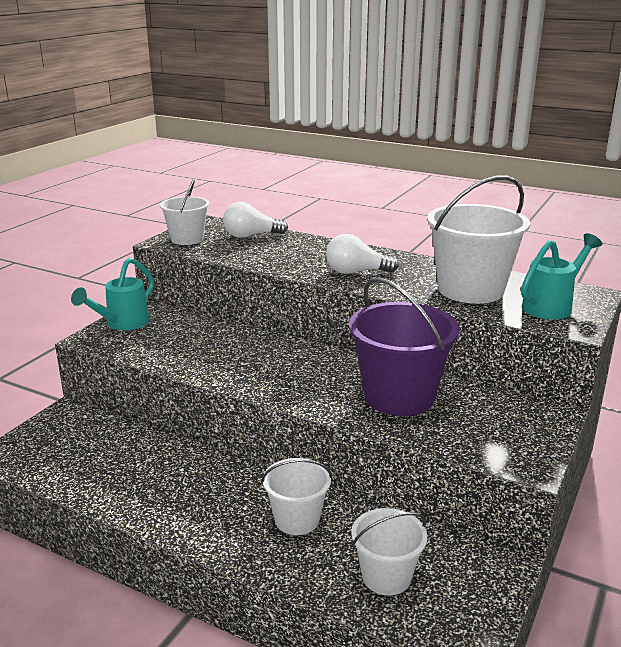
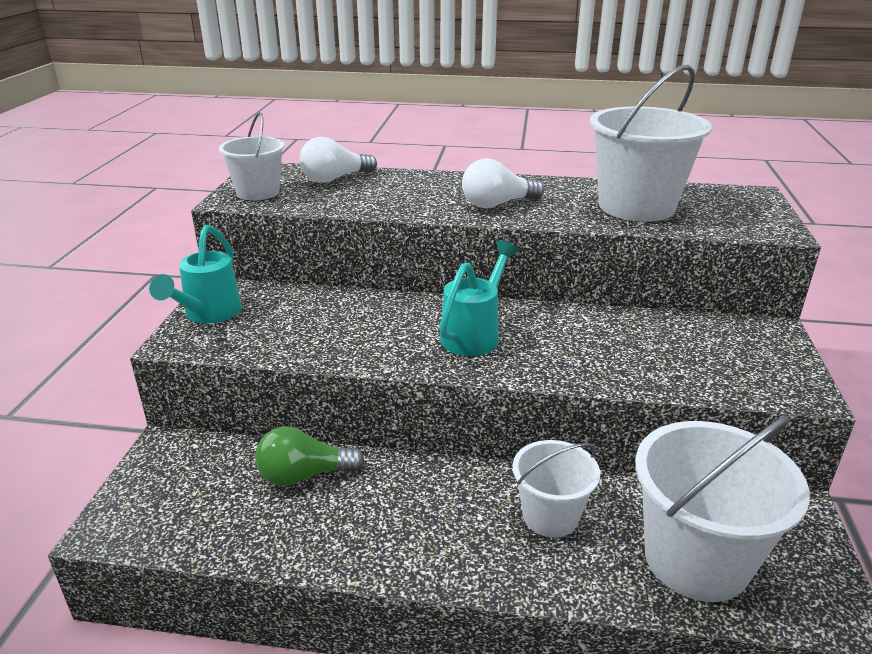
camera: 20 degrees left, 5 degrees up
purple bucket [349,277,459,416] -> none
white bucket [351,508,427,595] -> white bucket [635,416,810,602], size x1.70
turquoise watering can [521,233,602,320] -> turquoise watering can moved to [439,240,519,356]
none -> green light bulb [255,427,365,486]

